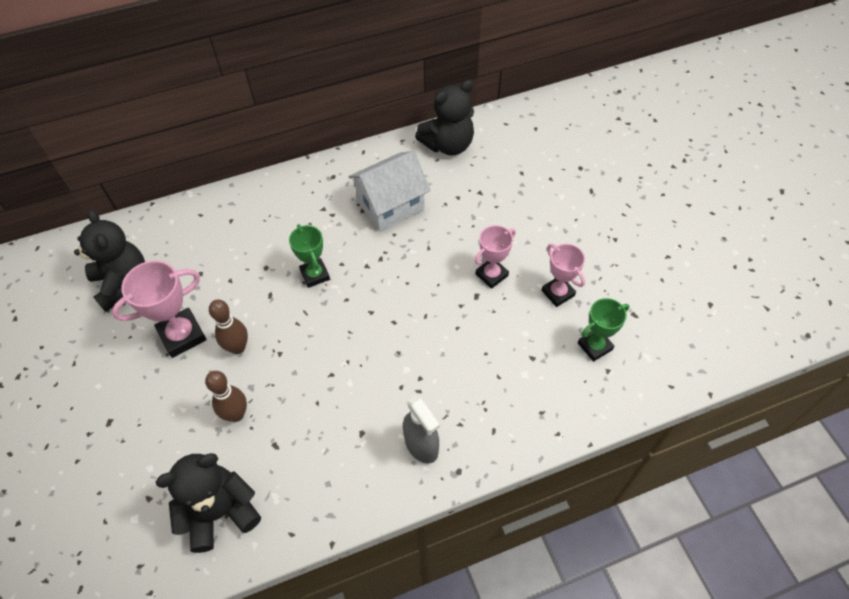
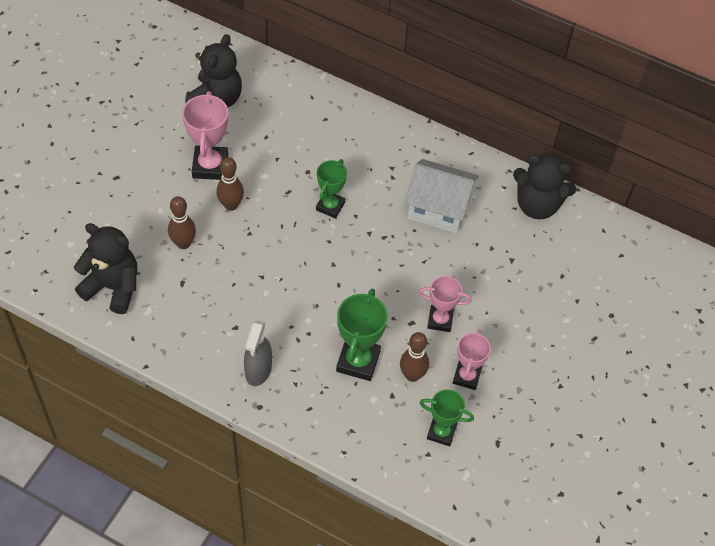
camera: 45 degrees right, 0 degrees up
pink trophy [112,261,207,358] -> pink trophy turned 75 degrees clockwise [182,91,228,180]
none -> green trophy [336,288,388,381]
none -> brown bowling pin [400,332,429,382]

